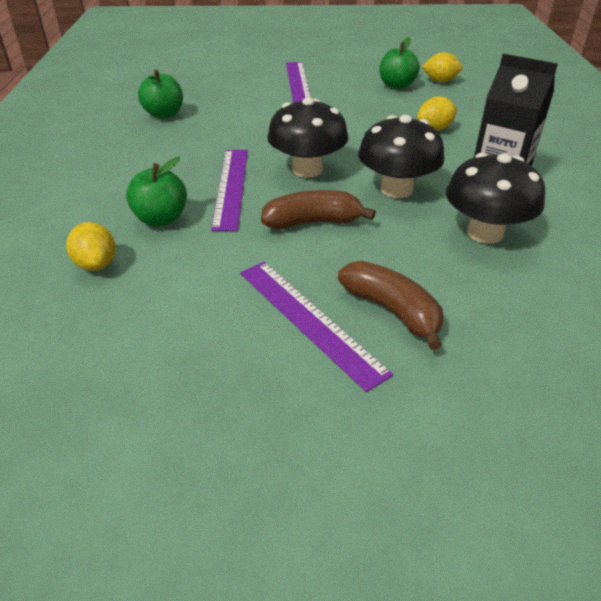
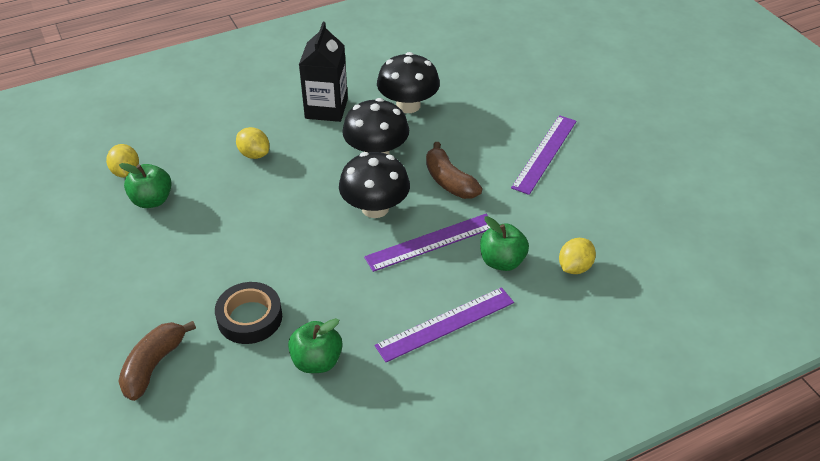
camera: 115 degrees left, 5 degrees up
purple ruler [286,62,311,103] -> purple ruler moved to [375,287,514,362]
brown banana [338,261,443,350] -> brown banana moved to [118,321,196,401]
none -> black tape [215,282,282,344]

